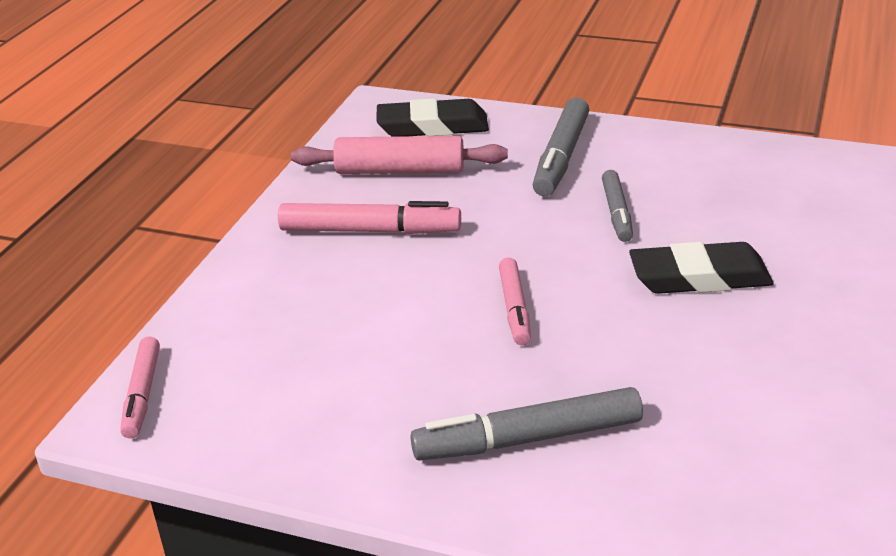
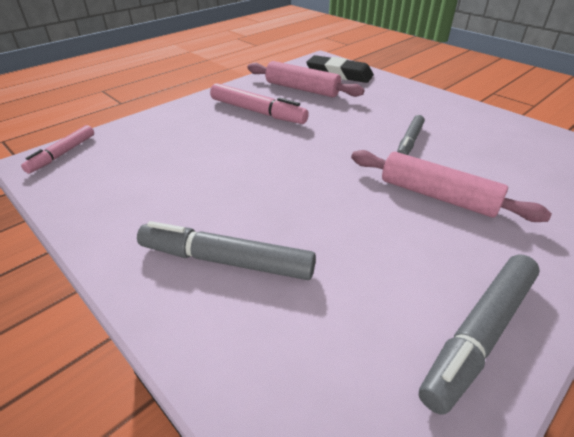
camera: 25 degrees right, 5 degrees up
pink marker [499,258,531,345] -> none
grey marker [533,98,589,196] -> grey marker moved to [419,255,540,415]
black eraser [629,242,774,294] -> pink rolling pin [351,150,552,222]

